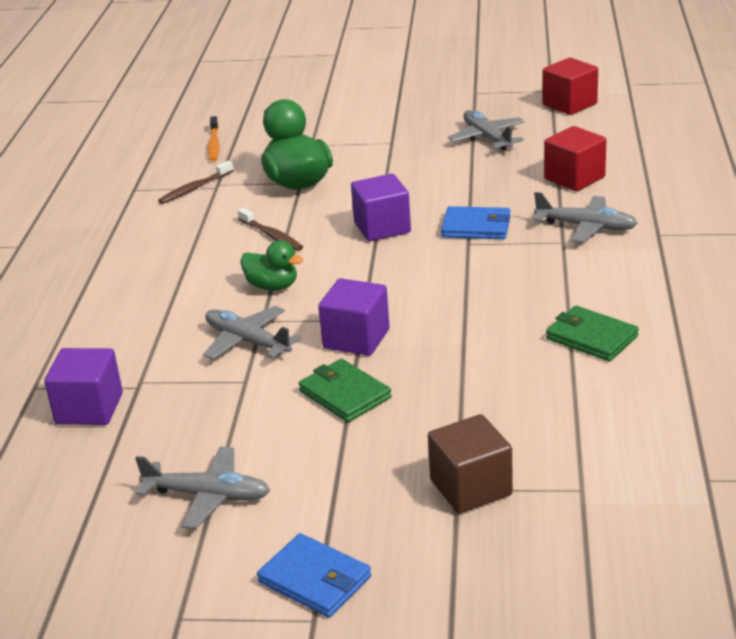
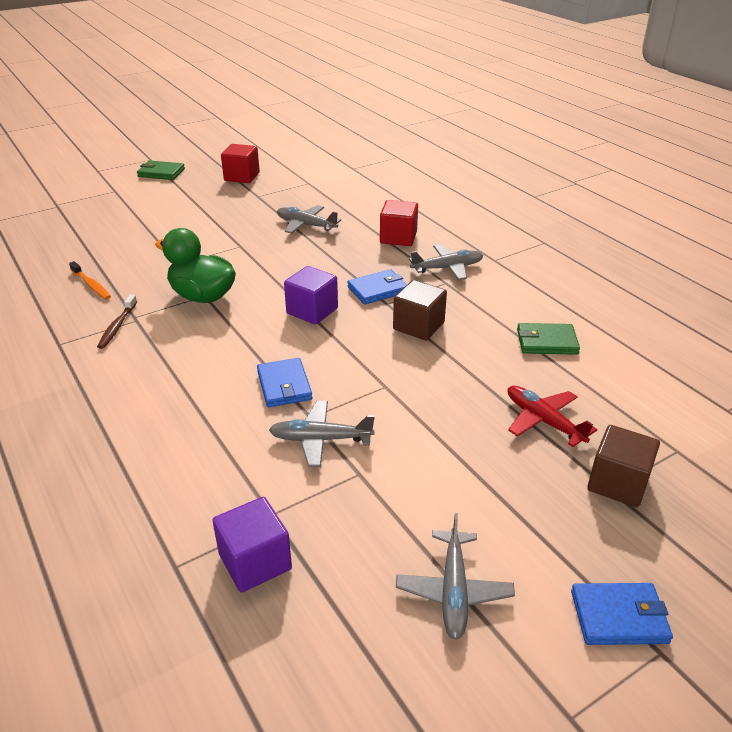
camera: 40 degrees left, 5 degrees up
grey plane [135,447,270,529] -> grey plane turned 120 degrees clockwise [396,513,515,640]
brown toothbrush [238,208,303,251] -> none
green duck [240,240,303,291] -> blue wallet [257,358,312,407]
green wallet [298,359,392,422] -> green wallet moved to [137,160,185,180]
purple cube [318,278,390,356] -> none
red cube [542,58,598,115] -> red cube moved to [221,144,260,183]
none -> brown cube [393,280,447,341]
none -> red plane [508,386,597,447]

